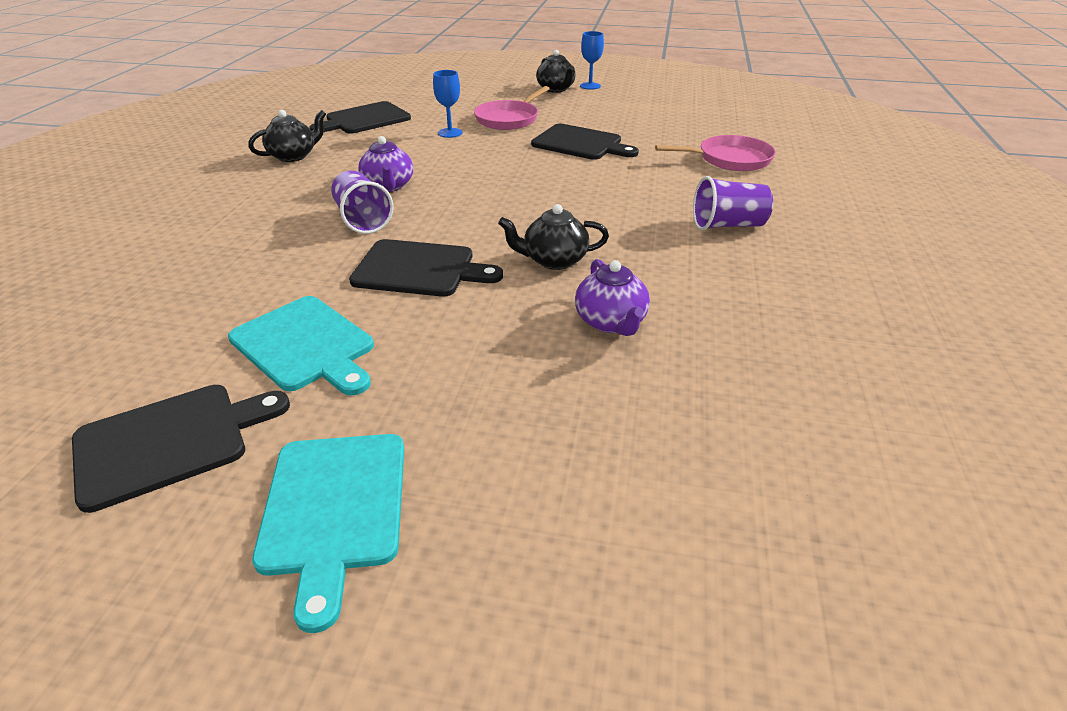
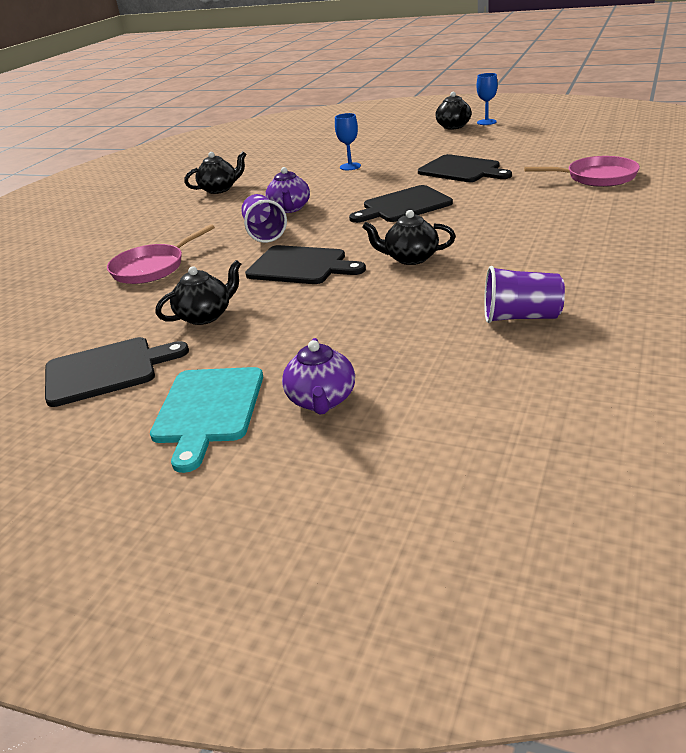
camera: 15 degrees right, 5 degrees down
turquoise cutting board [228,296,374,396] -> black teapot [156,260,241,325]
black cutting board [310,101,411,134] -> black cutting board moved to [349,185,453,223]
pink pan [474,86,550,130] -> pink pan moved to [107,224,215,284]
purple teapot [575,259,650,336] -> purple teapot moved to [282,338,355,415]
purple cup [693,176,773,230] -> purple cup moved to [484,266,565,323]

